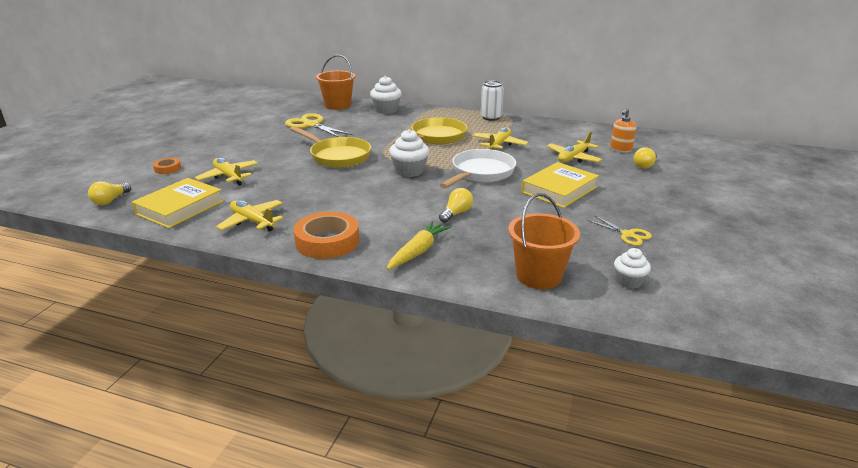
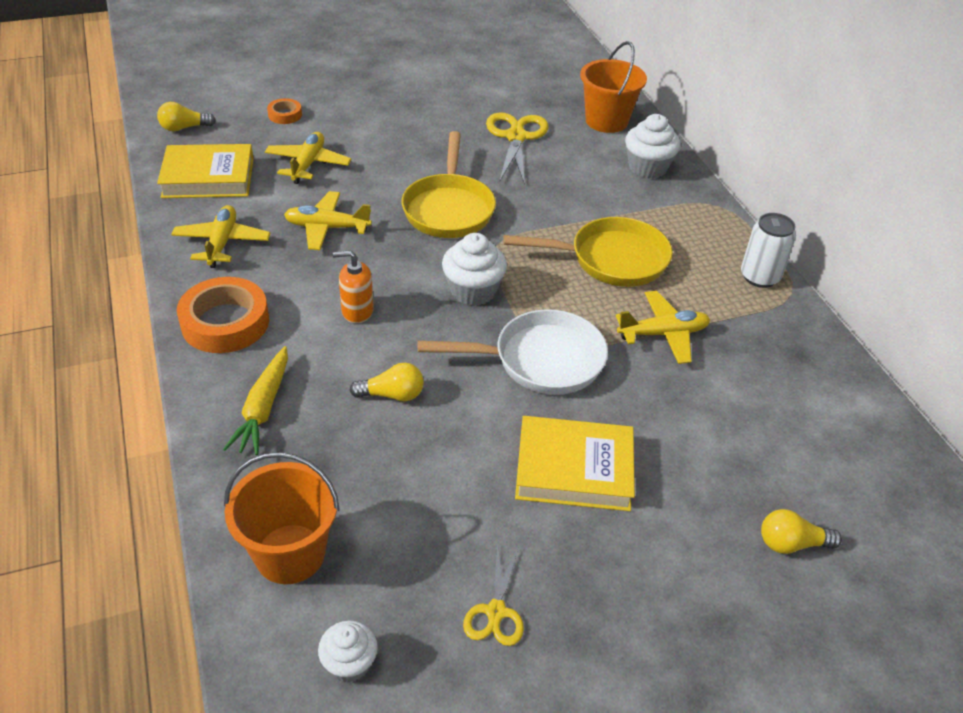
camera: 50 degrees right, 15 degrees up
yellow carrot [387,221,451,270] -> yellow carrot turned 105 degrees clockwise [223,346,288,455]
yellow plane [547,131,602,163] -> yellow plane moved to [284,191,372,250]
orange soap dispenser [610,108,636,153] -> orange soap dispenser moved to [333,250,374,323]

